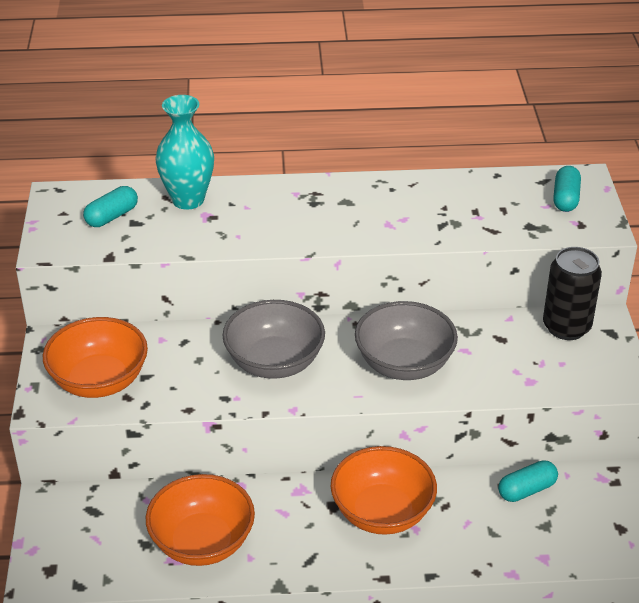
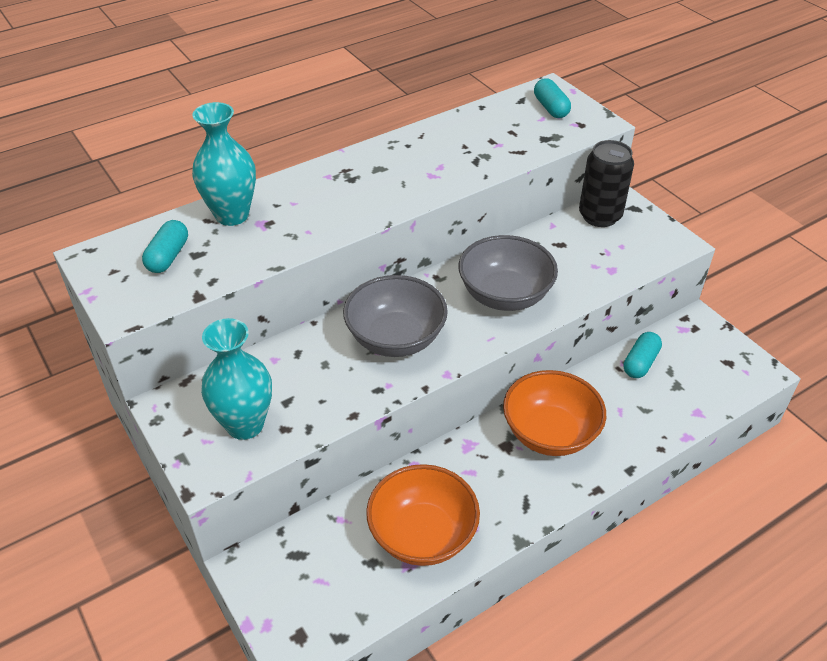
camera: 30 degrees left, 5 degrees up
orange bowl [43,317,148,398] -> turquoise vase [201,318,272,440]

